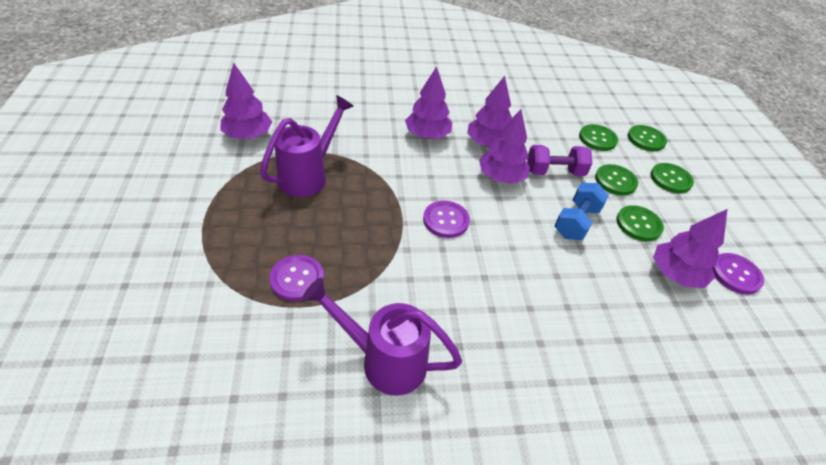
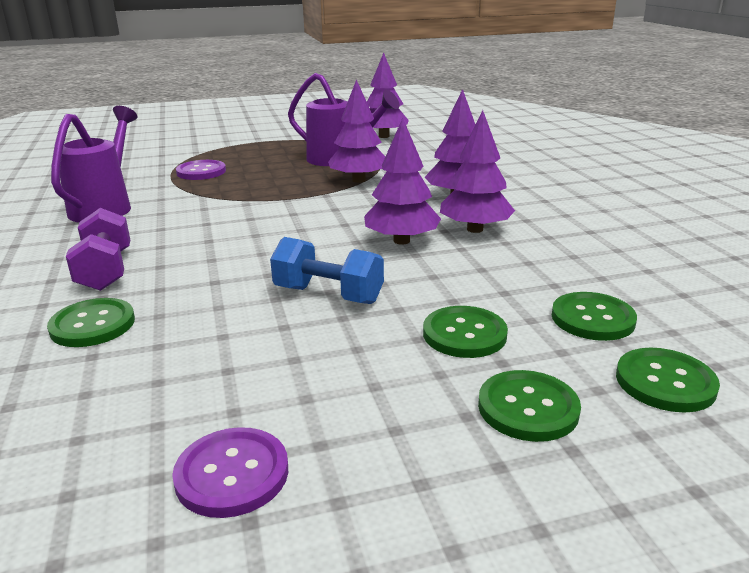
camera: 85 degrees right, 20 degrees down
purple button [423,201,470,238] -> none
purple dumbbell [527,145,592,176] -> purple dumbbell moved to [66,208,130,291]
green button [616,205,664,242] -> green button moved to [47,298,135,347]
purple tree [653,209,727,288] -> purple tree moved to [328,79,385,183]

